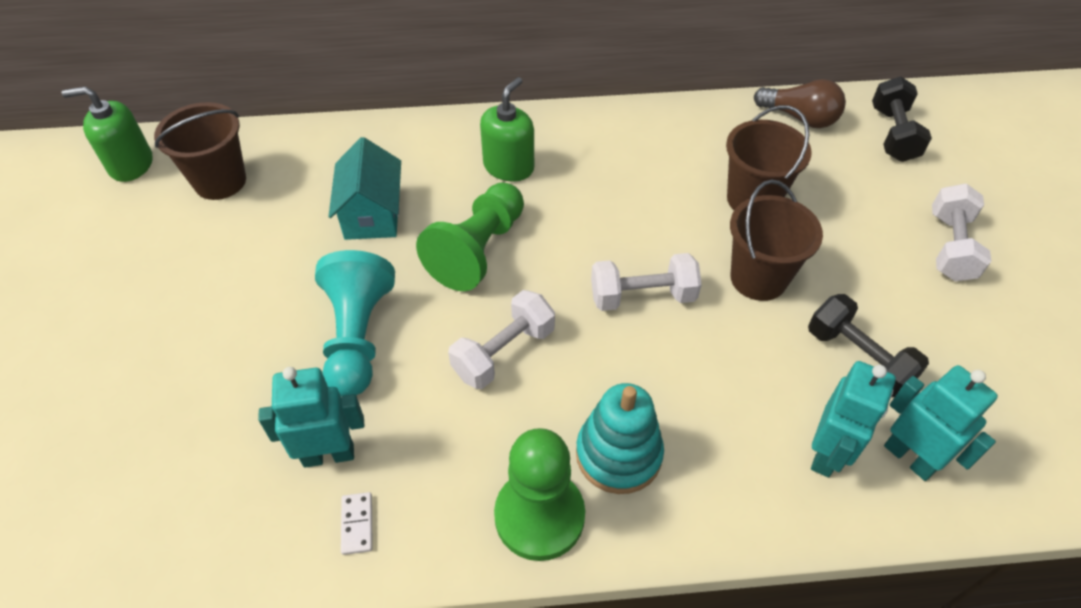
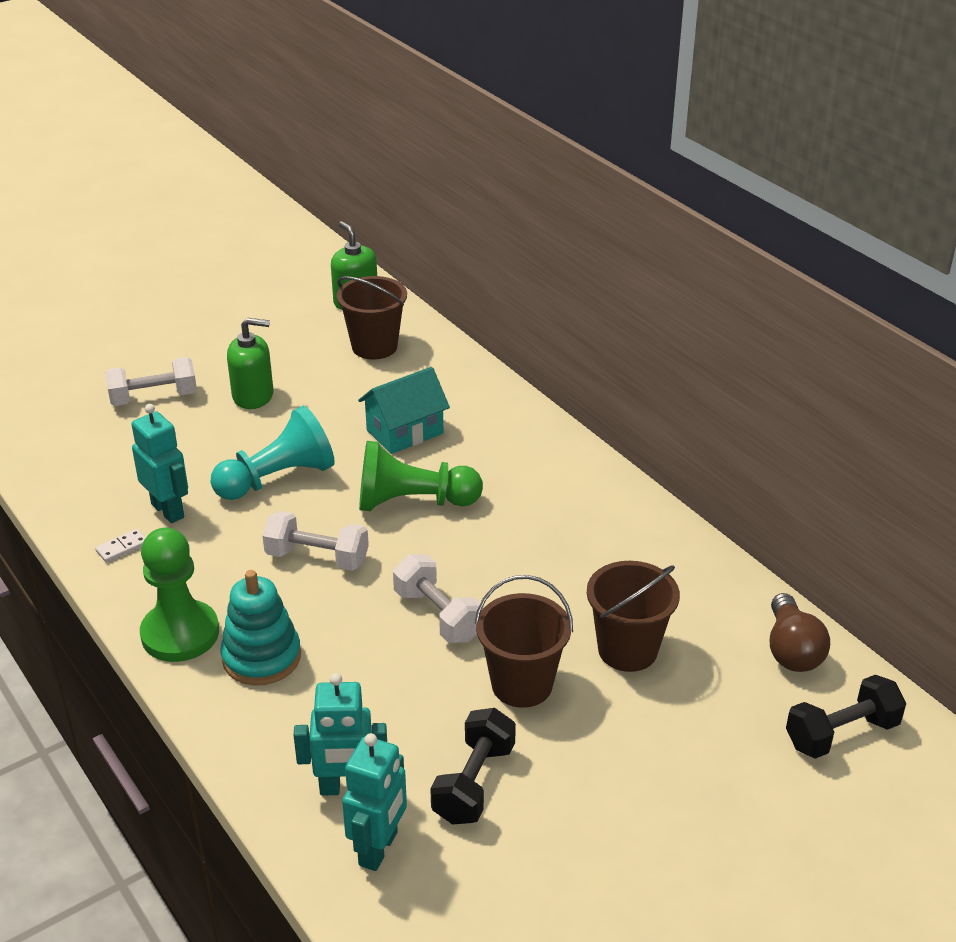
camera: 60 degrees right, 15 degrees down
green soap dispenser [480,77,534,181] -> green soap dispenser moved to [227,318,273,409]
white dumbbell [932,184,991,281] -> white dumbbell moved to [105,357,197,406]

